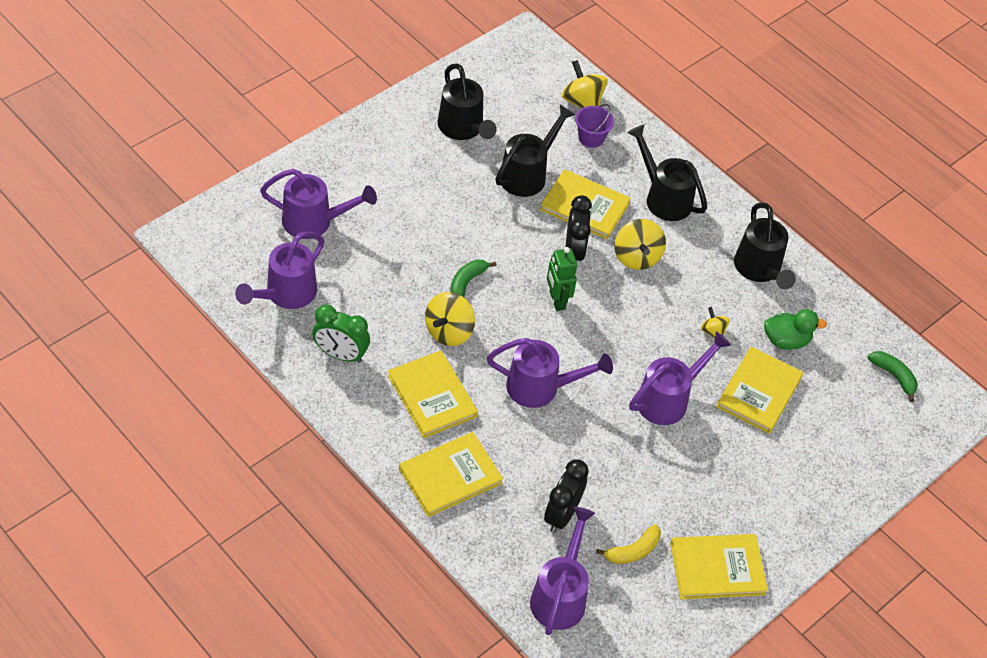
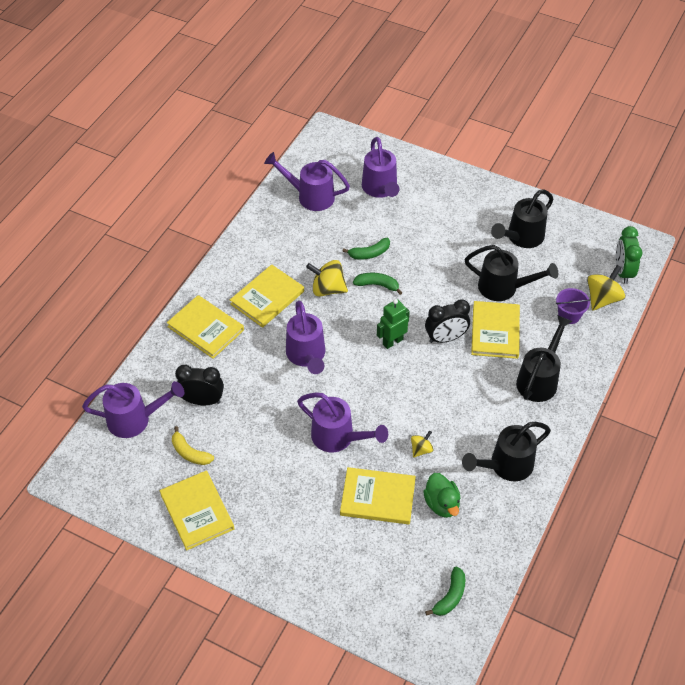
camera: 75 degrees right, 0 degrees up
green clock [312,304,370,363] -> green clock moved to [616,226,642,284]
yellow spinning top [614,219,666,270] -> none
none -> green banana [343,238,390,260]

